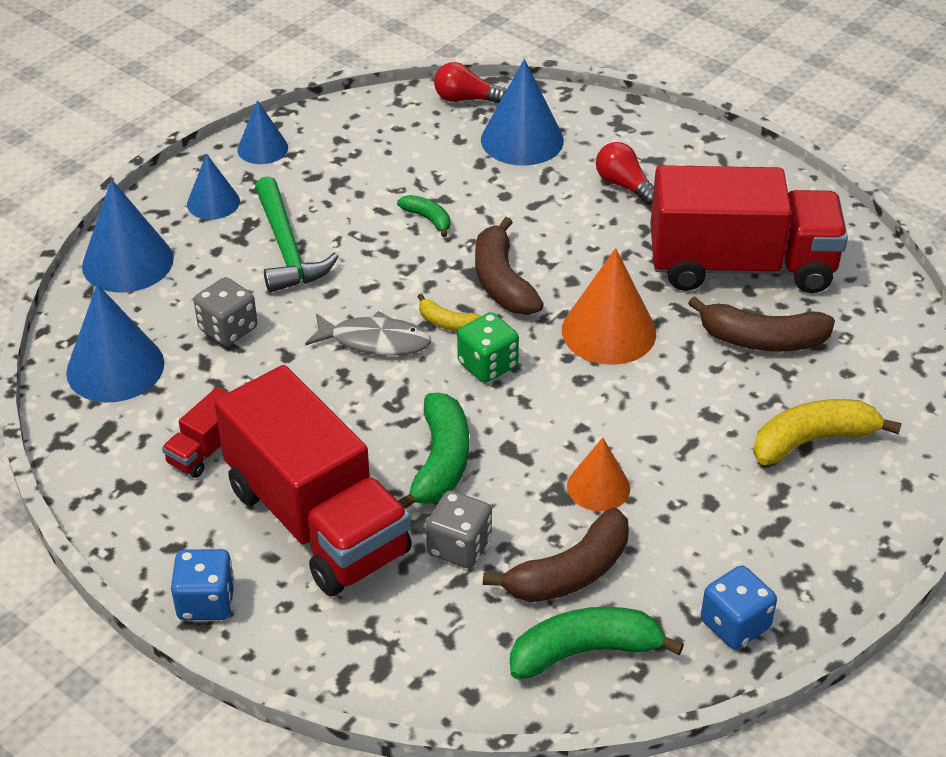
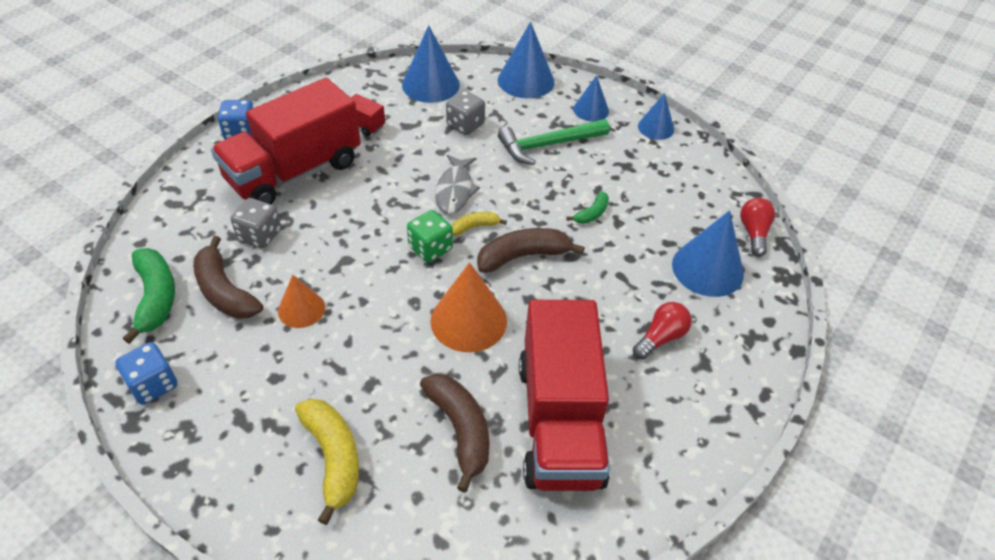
camera: 85 degrees right, 5 degrees up
green banana [398,393,469,509] -> none
yellow banana [417,294,481,331] -> yellow banana turned 45 degrees clockwise [452,212,507,236]
brown banana [688,296,835,352] -> brown banana turned 150 degrees clockwise [420,374,490,493]

